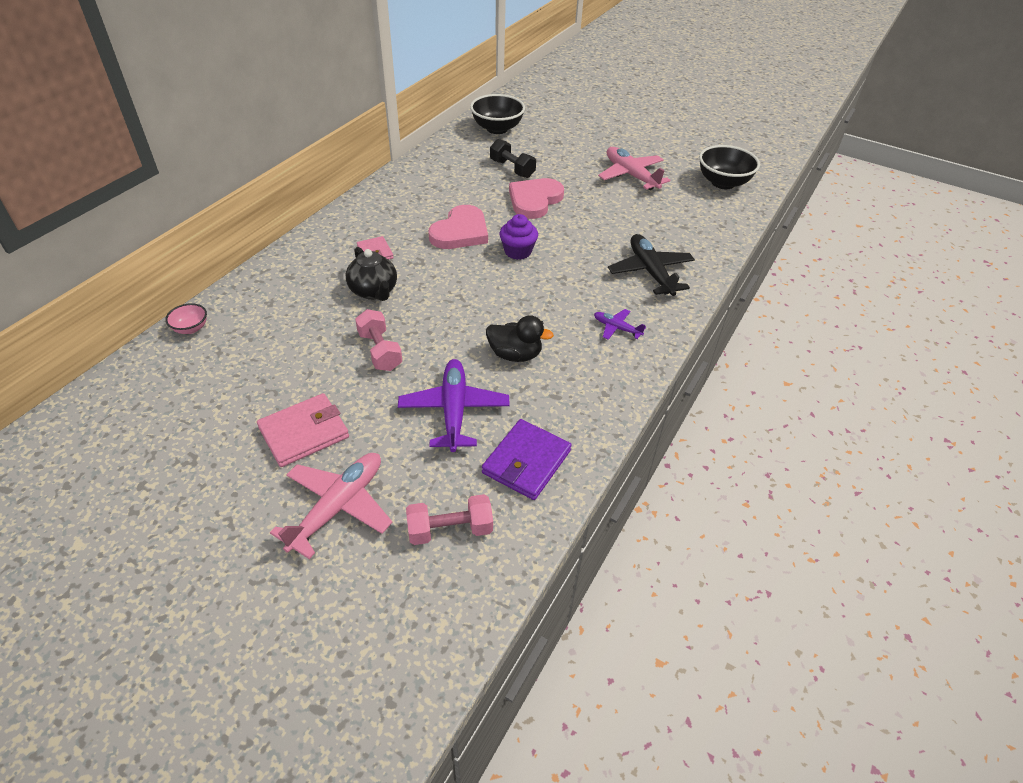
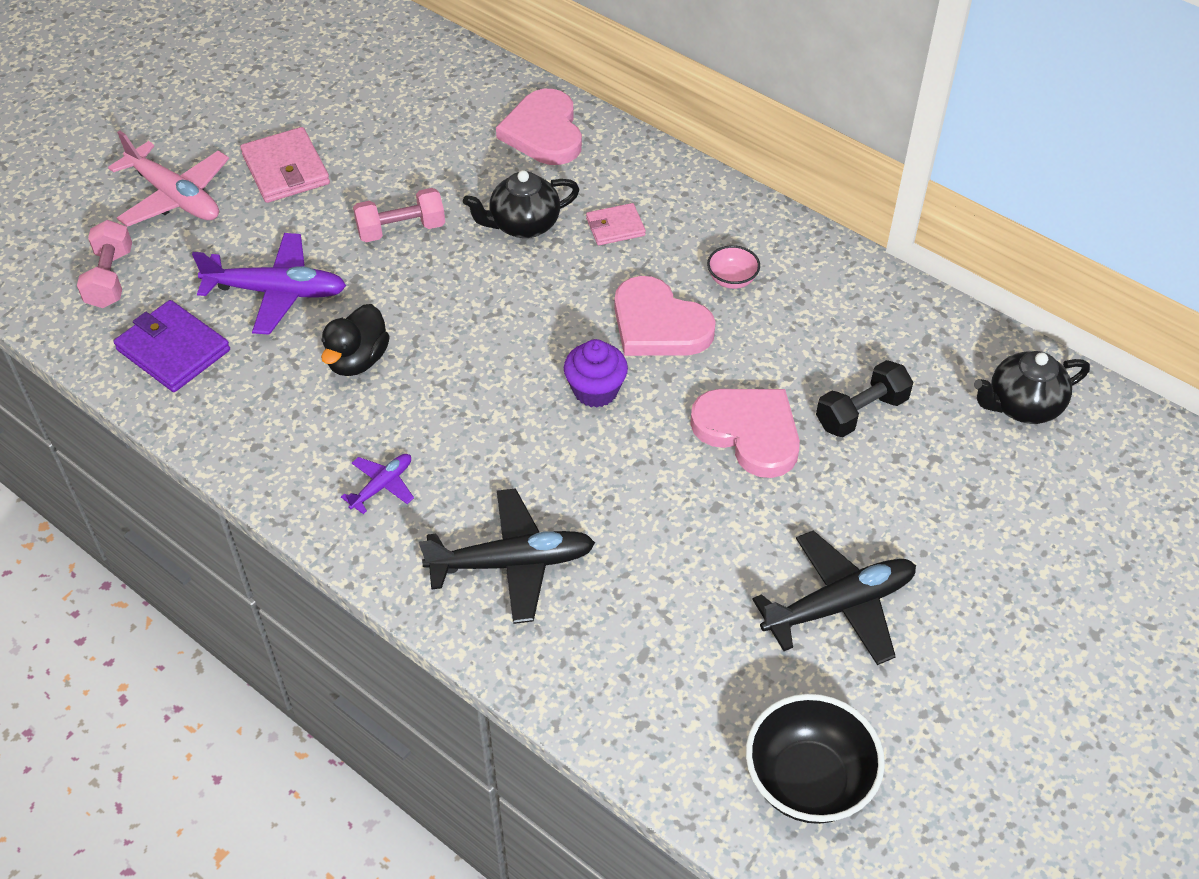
camera: 100 degrees right, 5 degrees up
pink bowl [165,303,207,334] -> pink bowl moved to [707,245,760,289]
black bowl [470,94,525,134] -> black teapot [974,351,1090,424]
pink plane [598,147,670,190] -> black plane [752,530,916,665]
none -> pink heart [496,89,582,165]

